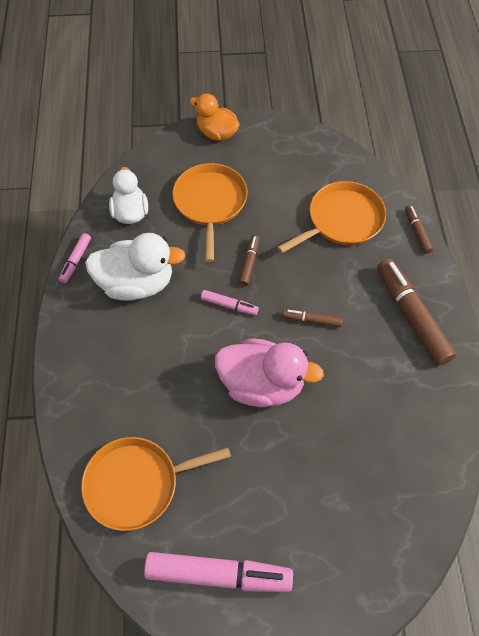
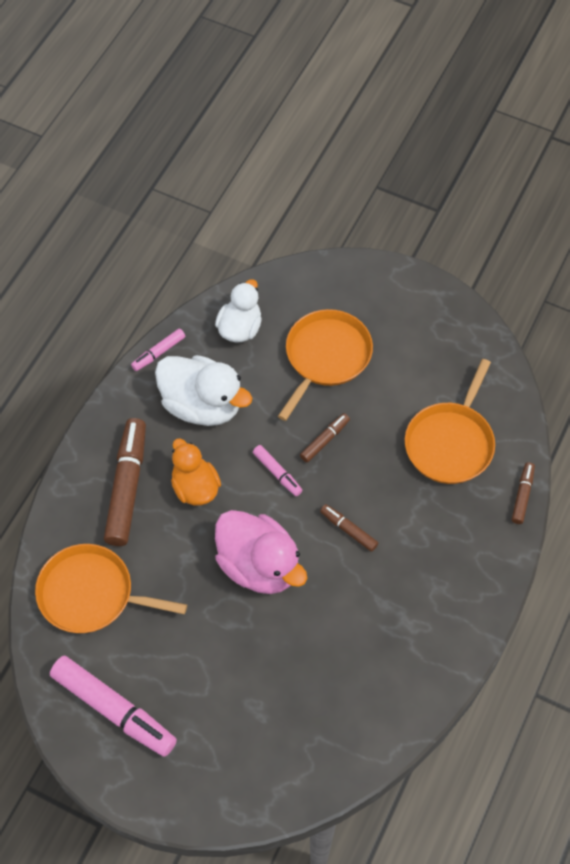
camera: 30 degrees right, 0 degrees up
orange duck [190,94,240,141] -> orange duck moved to [171,438,221,506]
orange pan [277,181,386,253] -> orange pan turned 120 degrees clockwise [405,359,495,484]
brown marker [377,259,456,366] -> brown marker moved to [104,418,146,546]

